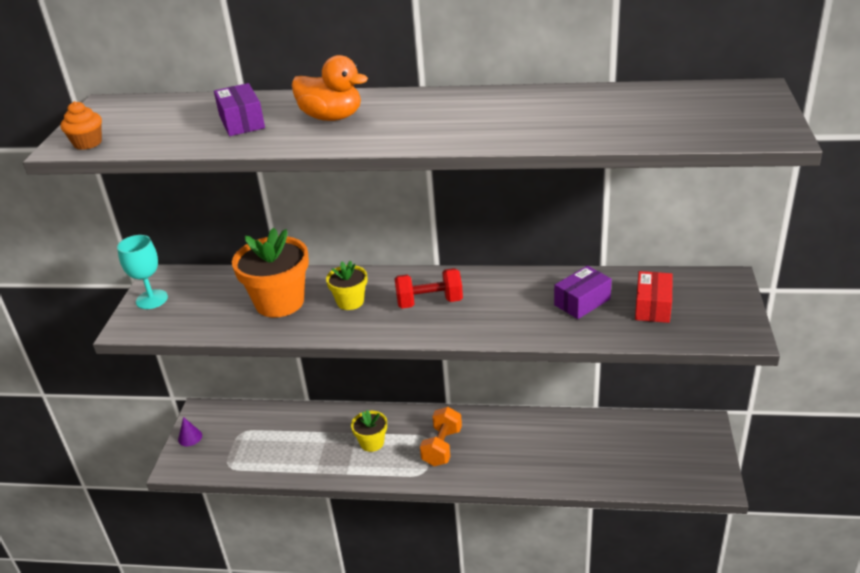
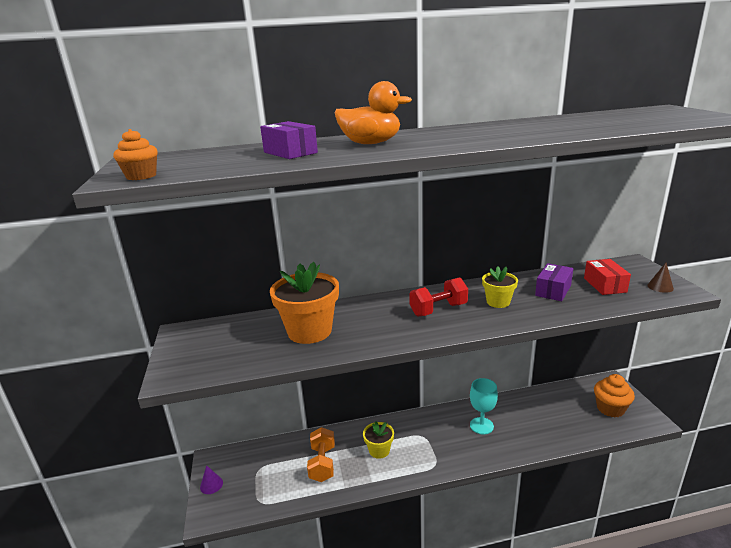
camera: 20 degrees left, 10 degrees down
turquoise goblet [117,235,168,309] -> turquoise goblet moved to [470,378,498,434]
yellow flower pot [326,260,367,310] -> yellow flower pot moved to [482,266,518,308]
orange dumbbell [420,407,462,466] -> orange dumbbell moved to [307,427,335,482]
none -> orange cupcake [594,374,635,417]
none -> brown cone [647,263,674,293]

